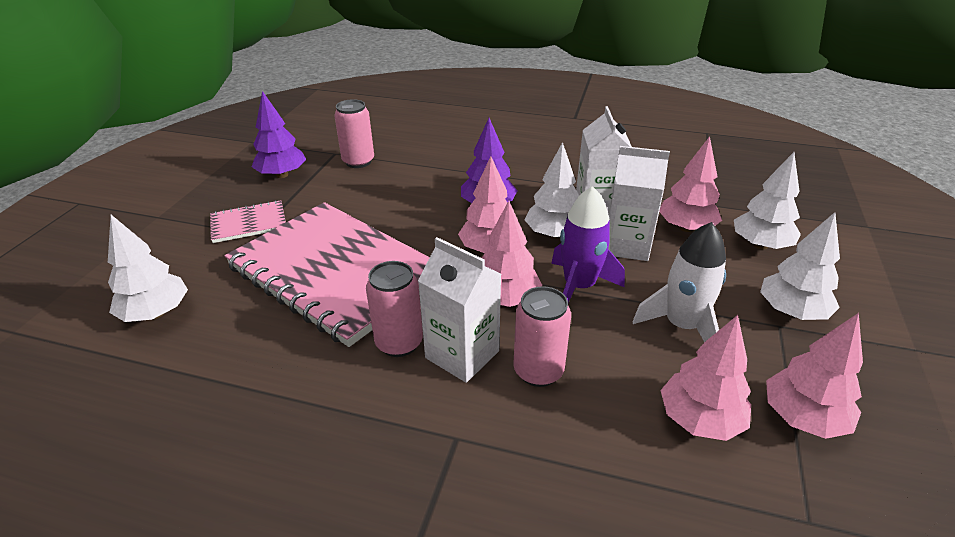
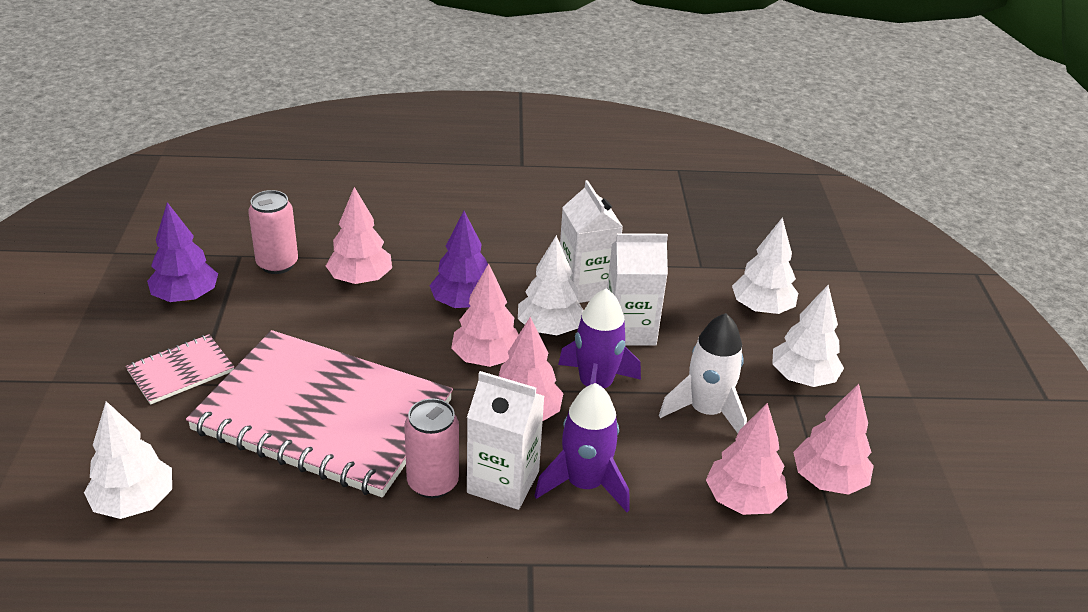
camera: 20 degrees left, 0 degrees up
pink can [513,286,571,387] -> purple rocket [534,383,630,512]
pink tree [659,136,722,232] -> pink tree moved to [326,187,392,284]

